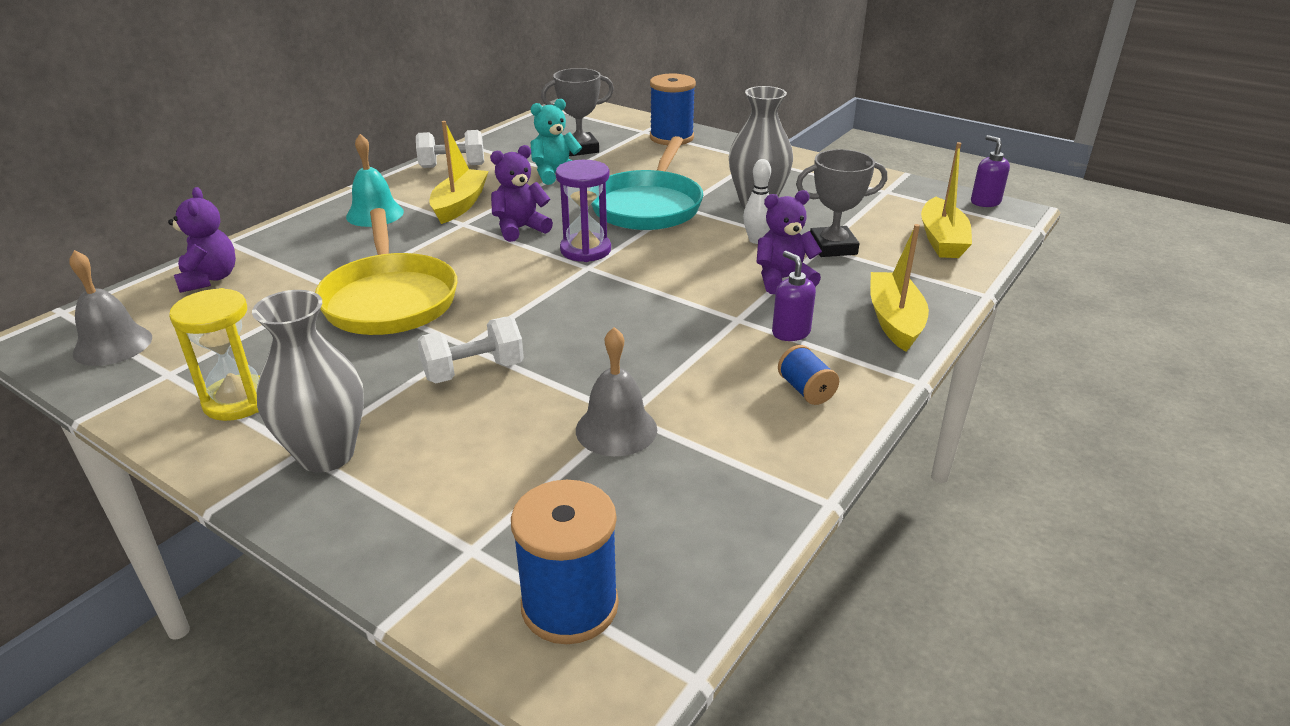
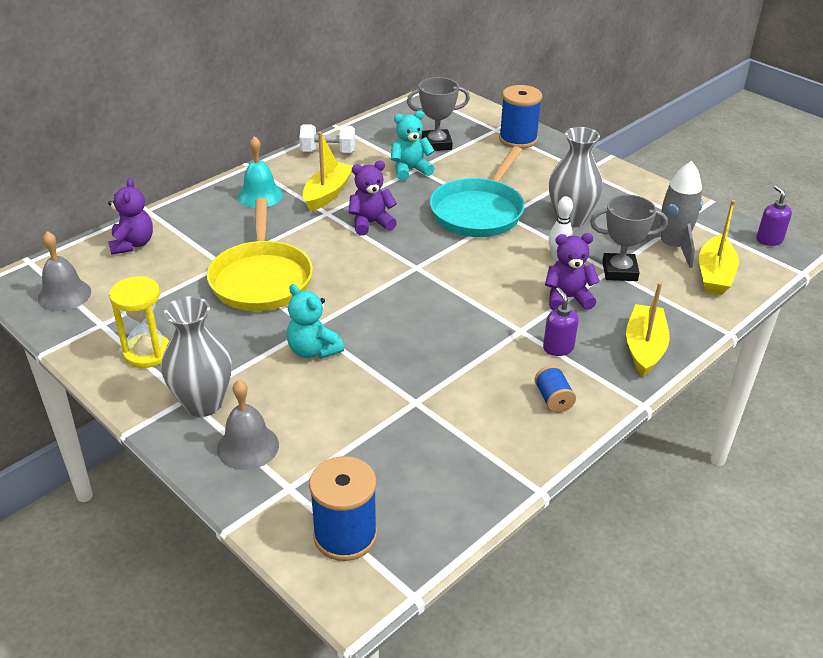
camera: 10 degrees right, 5 degrees up
white dumbbell [417,317,524,383] -> turquoise teddy bear [286,284,344,359]
purple hourglass [556,160,611,262] -> none
grey bell [576,327,657,456] -> grey bell moved to [217,380,279,470]
none -> grey rocket [642,161,703,268]

